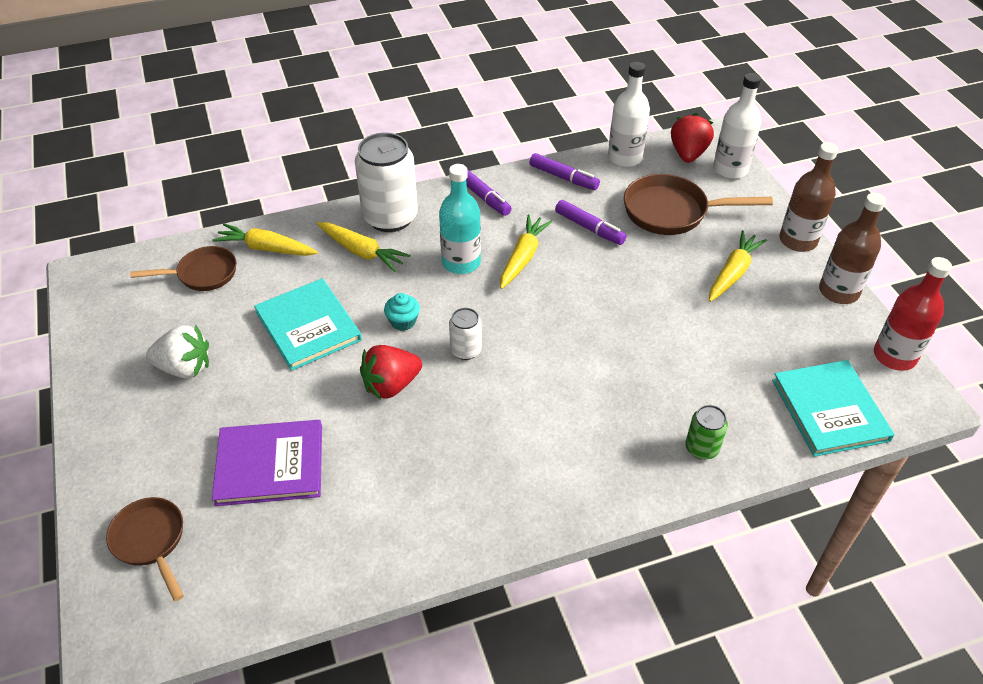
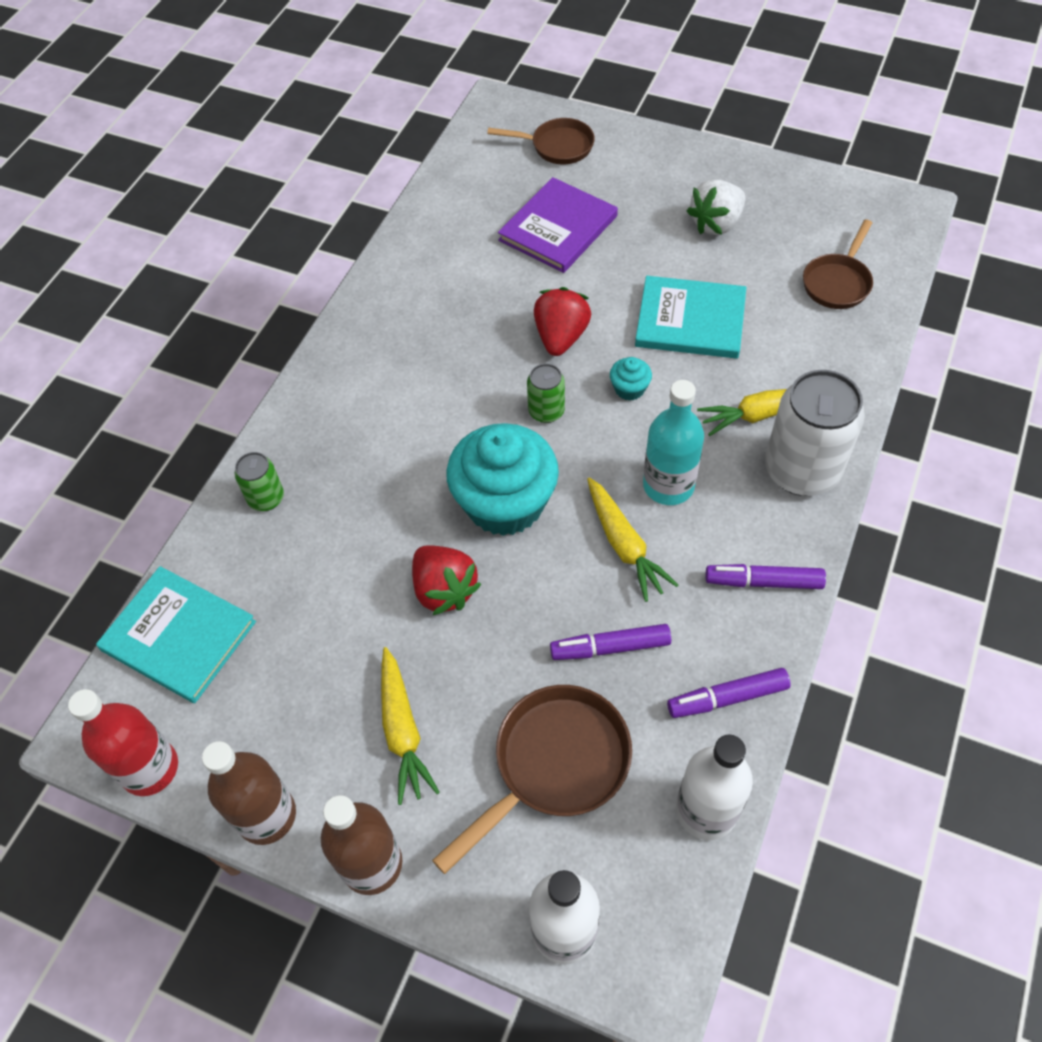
camera: 135 degrees right, 10 degrees up
yellow carrot [212,223,318,256] -> none
white can [449,308,482,360] -> green can [527,364,565,423]
red strawberry [671,113,714,163] -> red strawberry moved to [412,545,481,615]
none -> turquoise cupcake [446,423,559,536]

